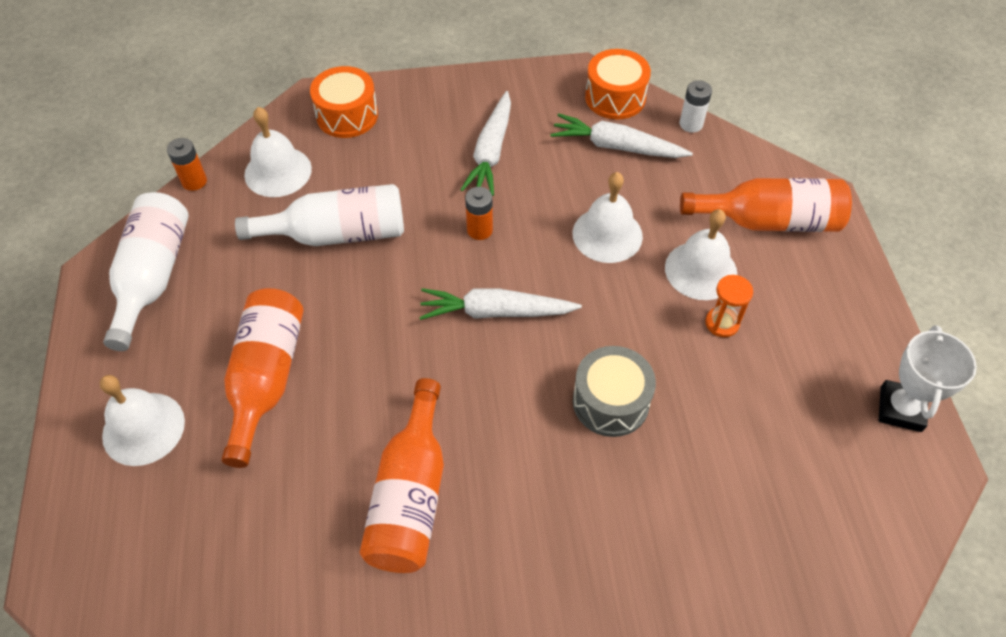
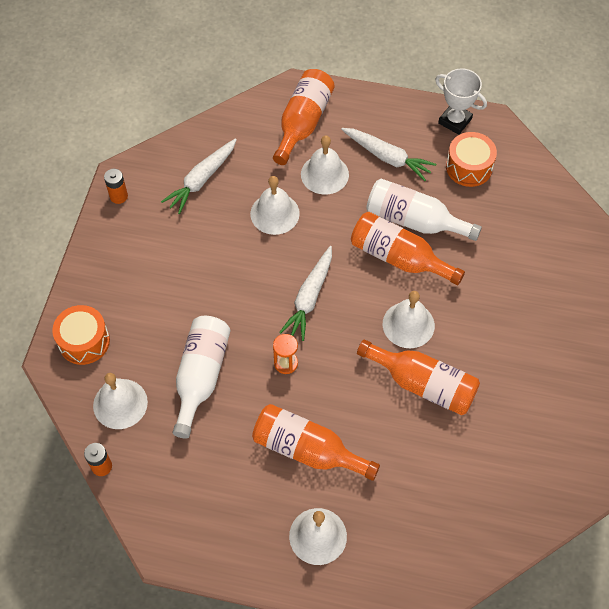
camera: 70 degrees left, 5 degrees up
white bottle [103,192,189,351] -> white bottle moved to [366,179,482,241]
white carrot [461,91,511,196] -> white carrot moved to [341,128,436,181]
orange battery [465,187,493,240] -> orange battery moved to [104,169,128,204]
grey drum [573,346,656,437] -> orange bottle [351,212,465,285]
orange drum [585,49,651,119] -> orange drum moved to [446,132,497,187]
white battery [679,80,712,133] -> none
orange hourglass [705,275,753,337] -> orange hourglass moved to [273,334,298,374]
none -> white bell [383,291,435,348]

